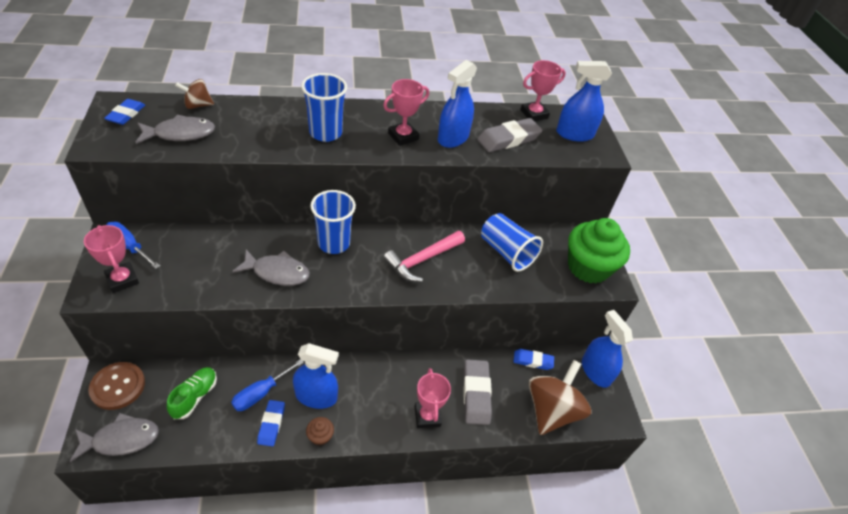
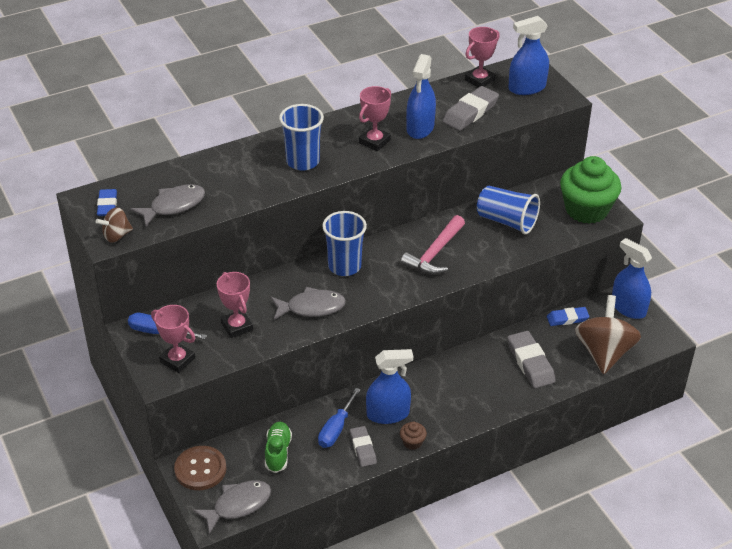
camera: 15 degrees left, 5 degrees down
brown spinning top [175,79,214,109] -> brown spinning top moved to [96,207,133,243]
blue eraser [257,400,285,446] -> grey eraser [350,426,377,467]
pink trophy [415,368,451,428] -> pink trophy moved to [217,272,253,338]

